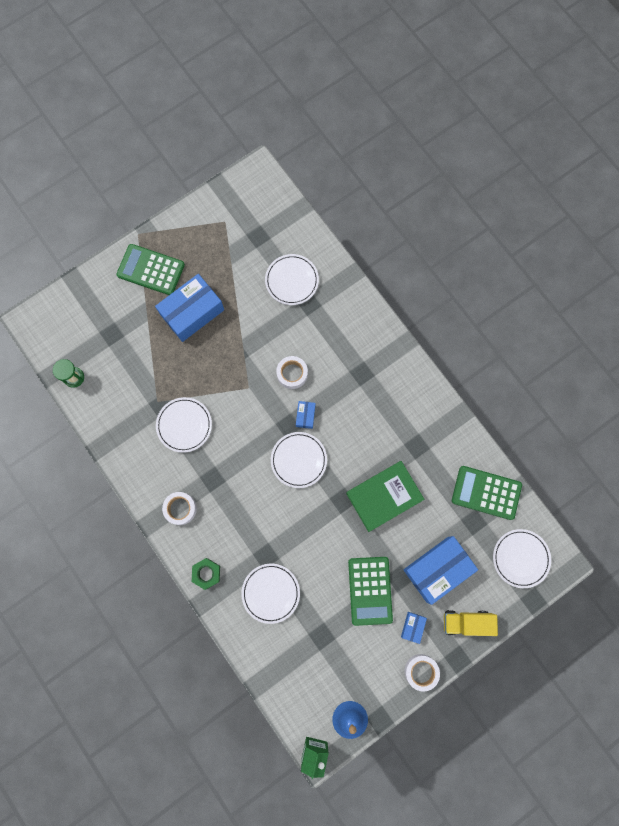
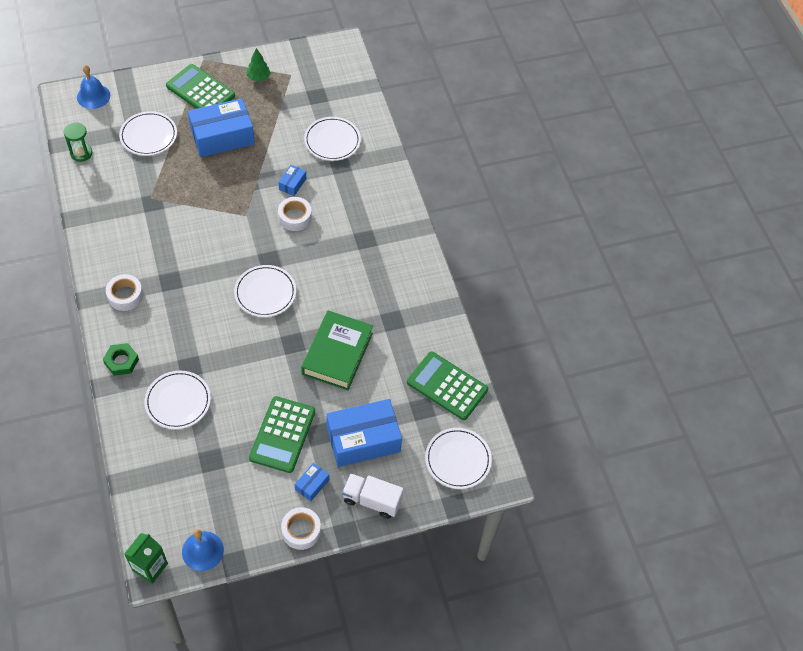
camera: 15 degrees right, 20 degrees down
white plate [156,397,212,453] -> white plate moved to [119,111,177,156]
blue box [296,401,316,429] -> blue box moved to [278,165,306,196]
green book [346,461,425,532] -> green book turned 60 degrees counterclockwise [301,310,373,390]
yellow truck [444,610,498,636] -> white truck [342,473,404,519]
none -> blue bell [77,65,110,109]
none -> green tree [247,48,271,81]

